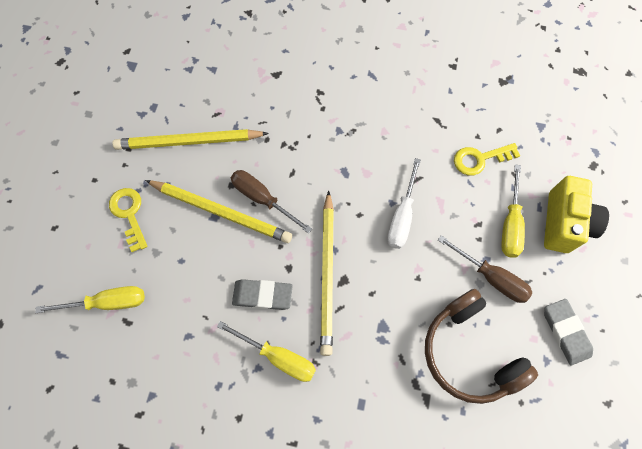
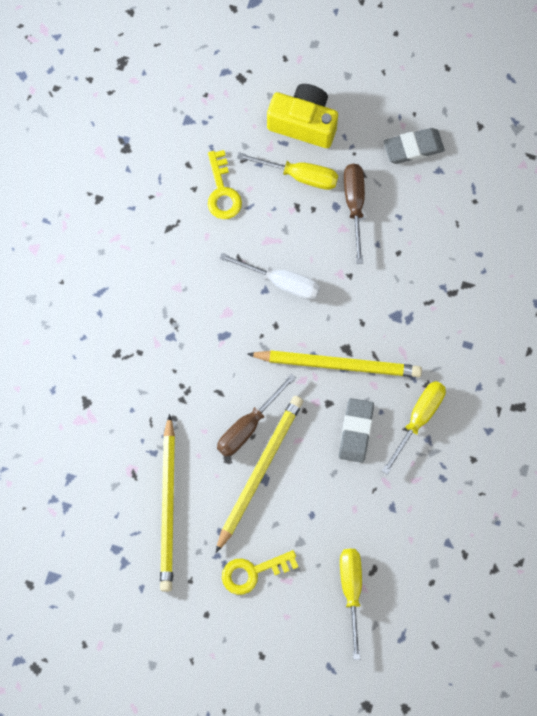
camera: 85 degrees left, 5 degrees up
brown headphones [425,289,538,404] -> none
brown screwdriver [438,235,532,303] -> brown screwdriver turned 45 degrees counterclockwise [344,164,365,264]

